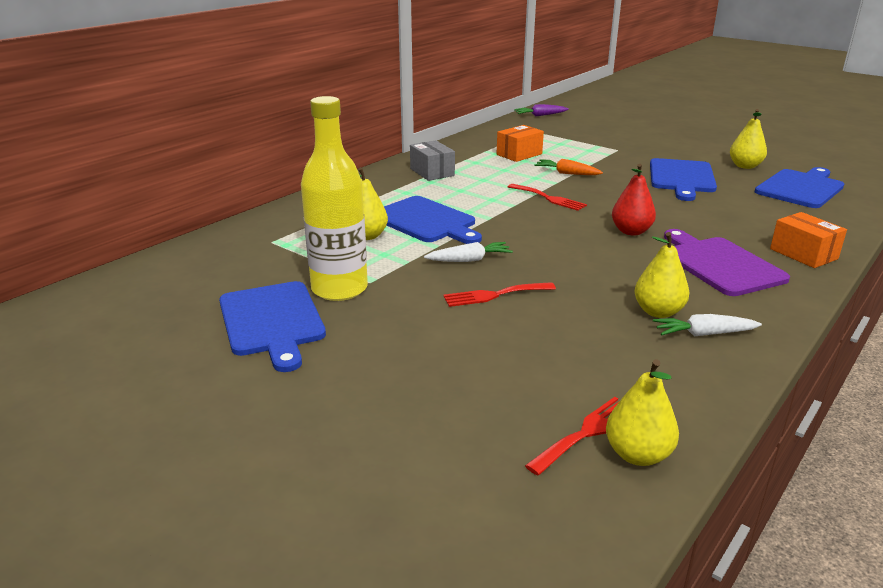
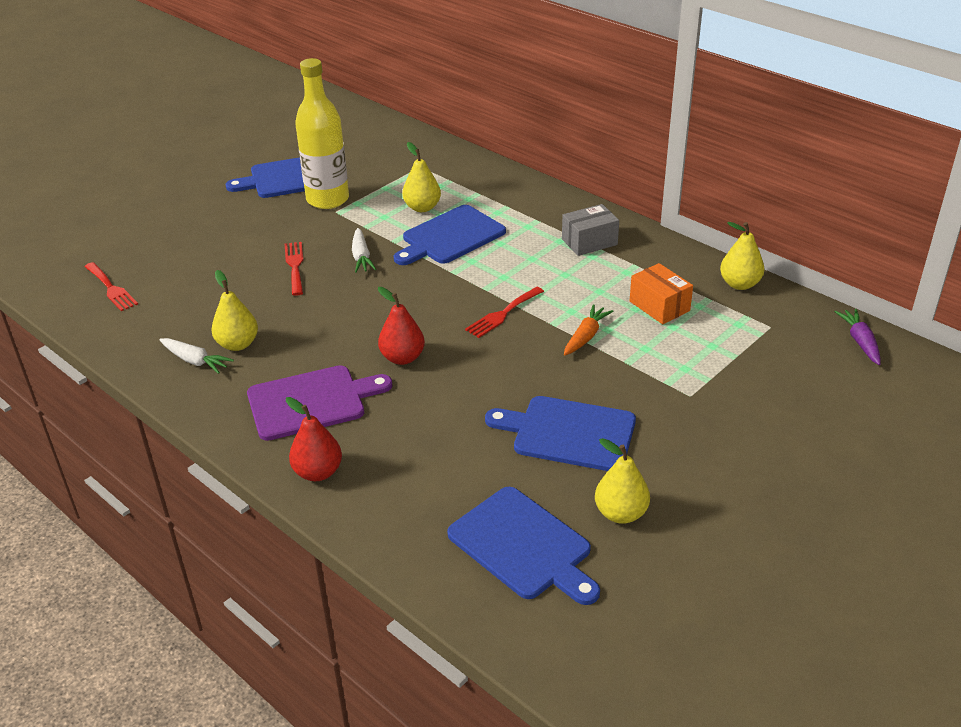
camera: 95 degrees right, 10 degrees up
yellow pear [606,359,679,466] -> yellow pear moved to [720,222,764,290]
white carrot [653,314,762,336] -> white carrot turned 120 degrees clockwise [159,338,234,374]
orange box [770,212,847,268] -> red pear [286,397,342,481]

